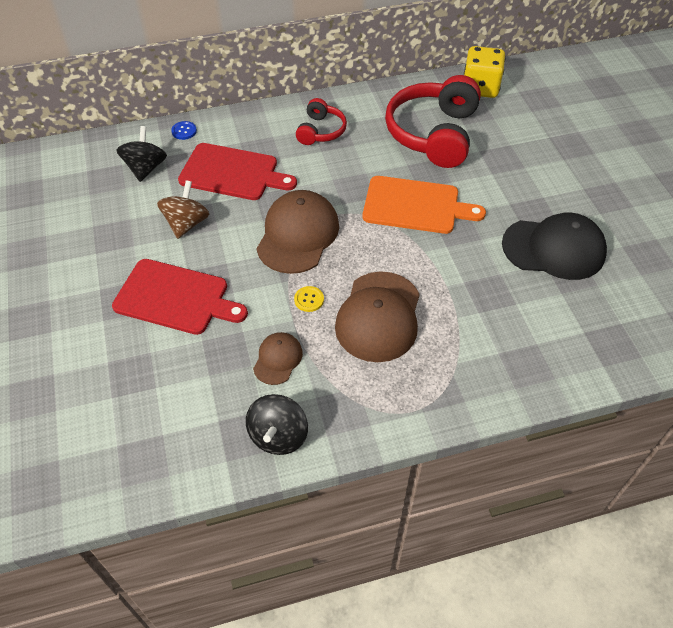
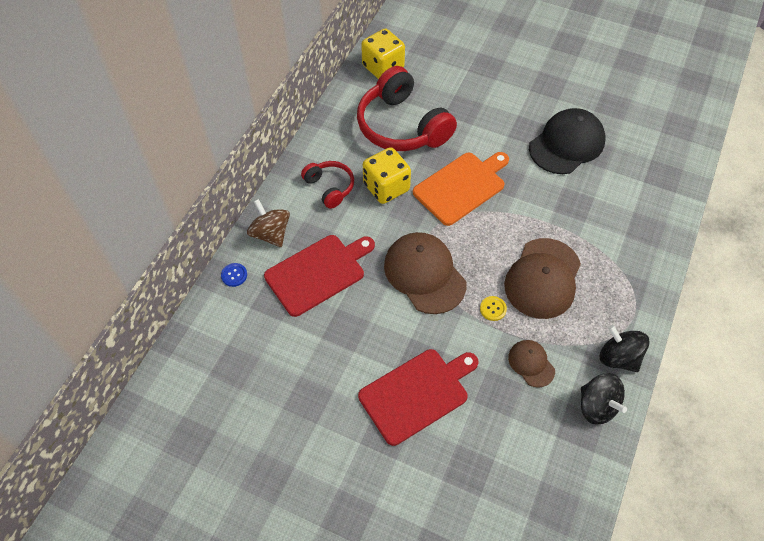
camera: 50 degrees left, 5 degrees up
black spinning top [116,126,167,182] -> black spinning top moved to [600,325,650,372]
brown spinning top [157,180,209,239] -> brown spinning top moved to [247,199,290,247]
brown cap [335,271,420,362] -> brown cap turned 60 degrees clockwise [504,238,581,319]
none -> yellow dice [363,147,411,204]

